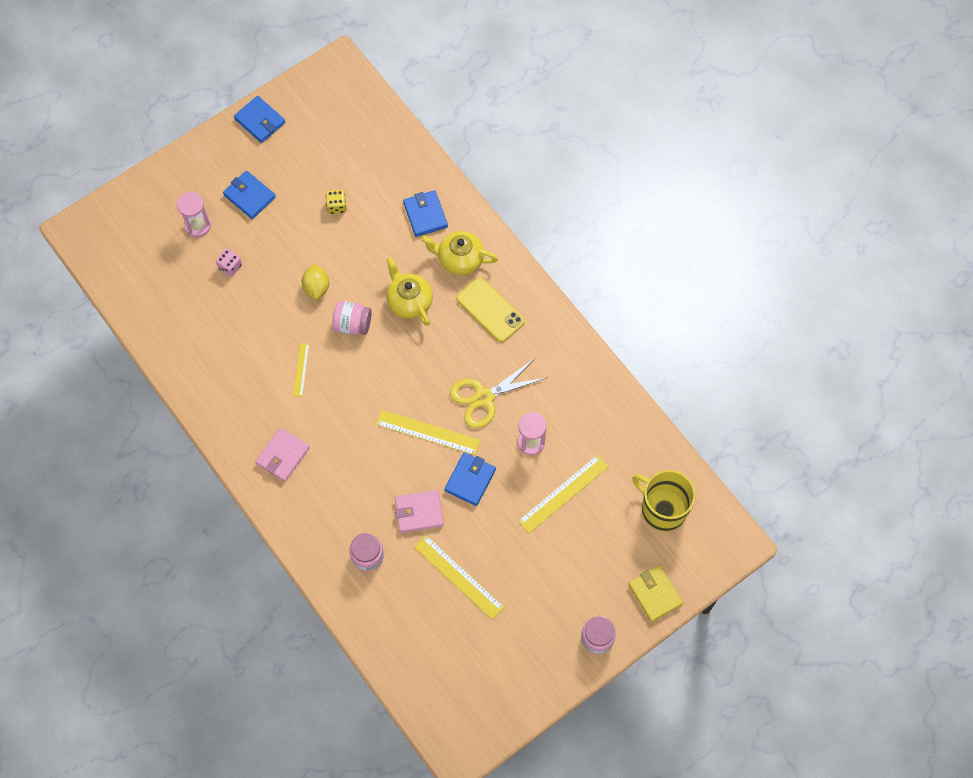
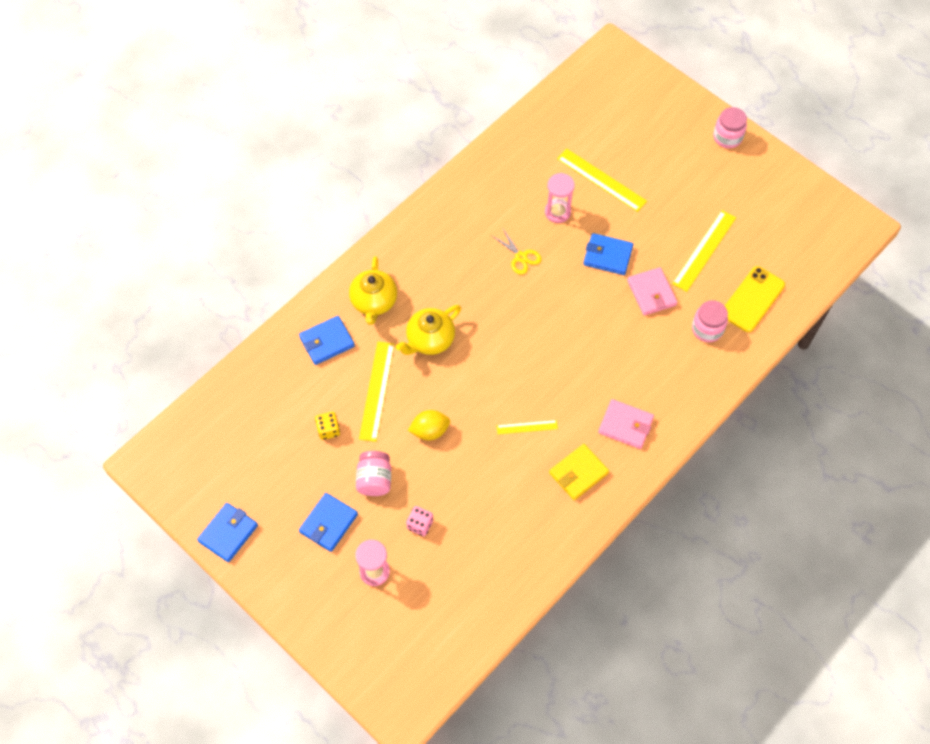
camera: 100 degrees left, 5 degrees down
pink jar [332,301,372,335] -> pink jar moved to [356,451,391,496]
yellow ruler [376,410,481,455] -> yellow ruler moved to [359,342,395,442]
yellow scissors [450,358,548,428] -> yellow scissors [491,227,542,275], size x0.60
yellow phone [456,277,525,342] -> yellow phone moved to [725,266,785,332]
yellow wallet [628,565,683,622] -> yellow wallet moved to [549,444,609,500]
yellow mug [632,470,696,532] -> none

